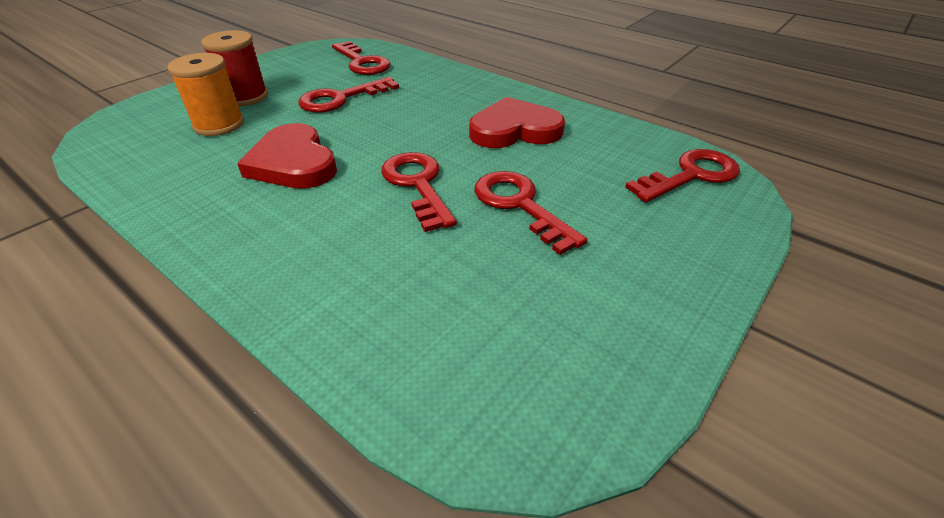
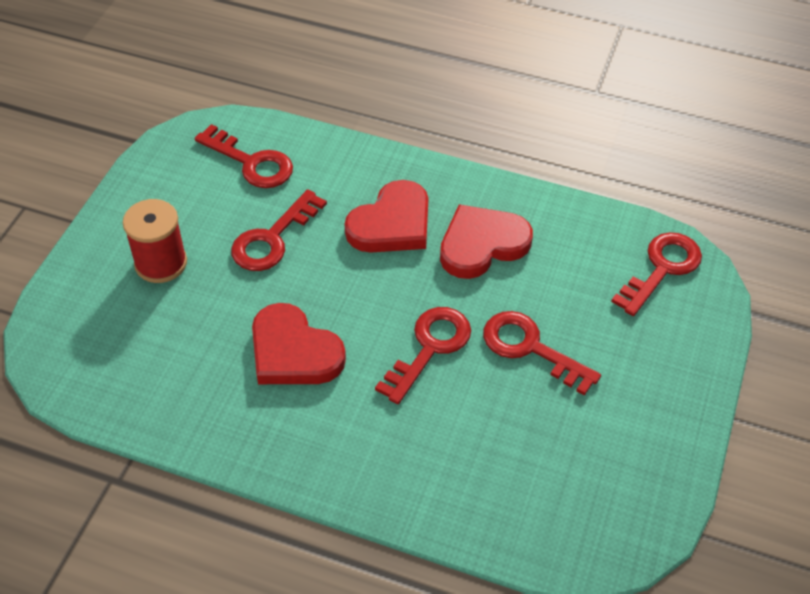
camera: 20 degrees left, 10 degrees up
orange spool [167,53,244,136] -> none
red key [381,152,457,232] -> red key turned 75 degrees clockwise [375,307,471,404]
none -> red heart [345,180,428,253]

